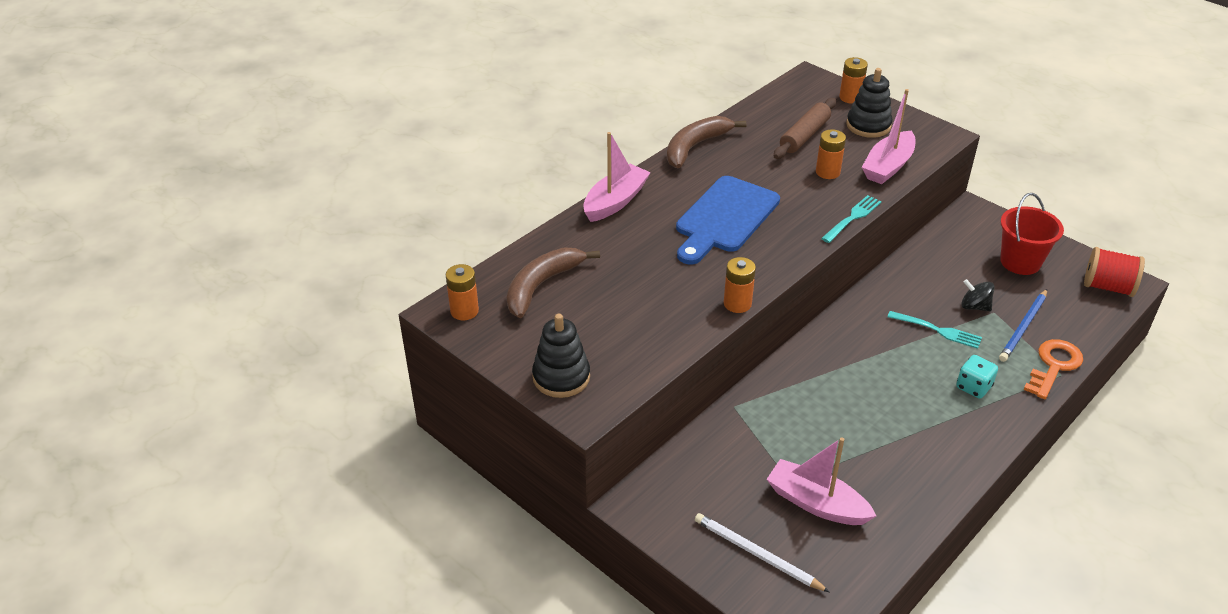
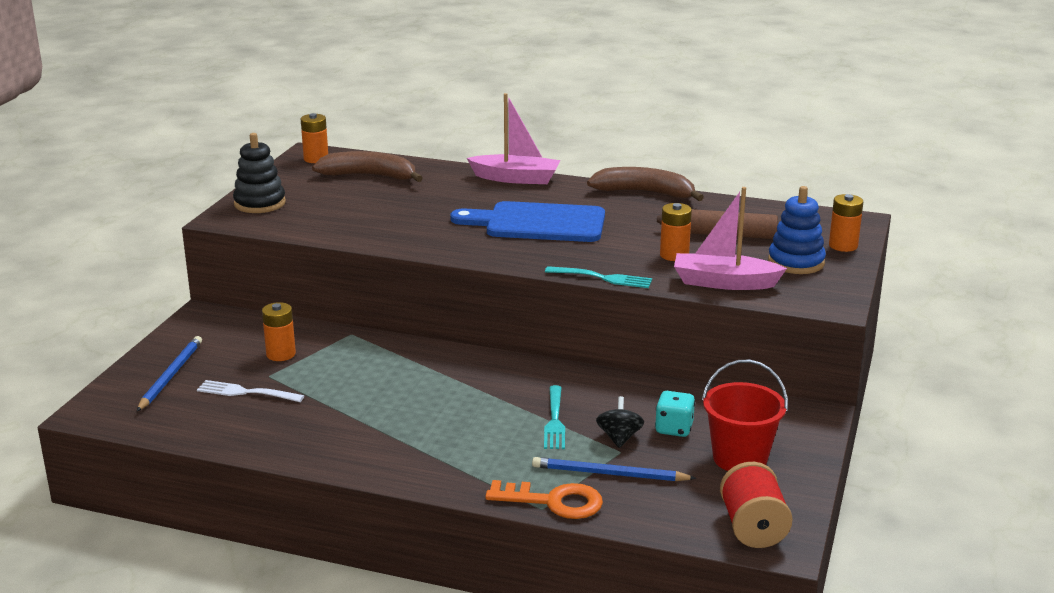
camera: 65 degrees right, 15 degrees down
white pencil [695,513,830,592] -> blue pencil [137,336,202,411]
orange battery [724,257,756,313] -> orange battery moved to [262,302,296,361]
pink boat [766,437,876,525] -> white fork [197,380,304,402]
black stacking toy [846,68,893,138] -> blue stacking toy [768,186,826,274]
turquoise dice [956,355,998,399] -> turquoise dice moved to [655,391,695,437]

